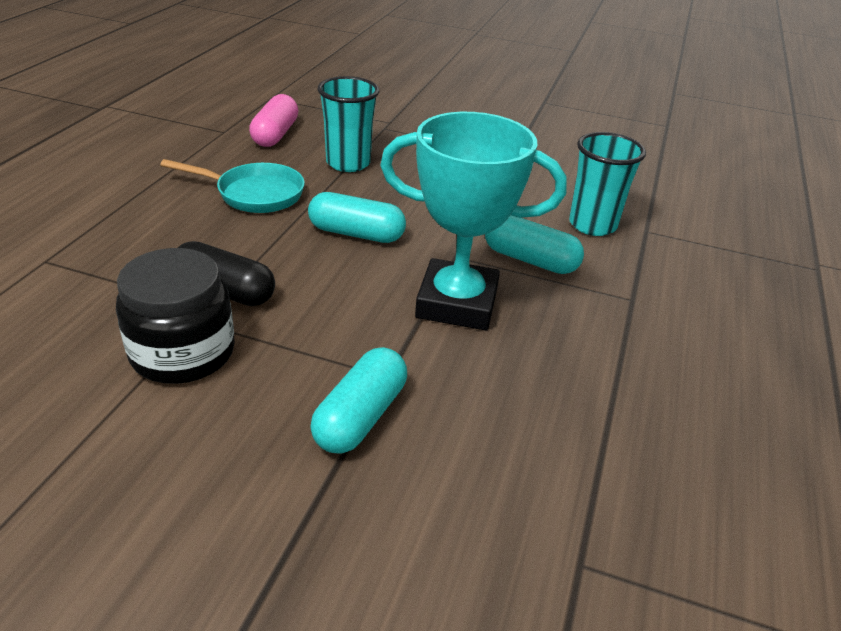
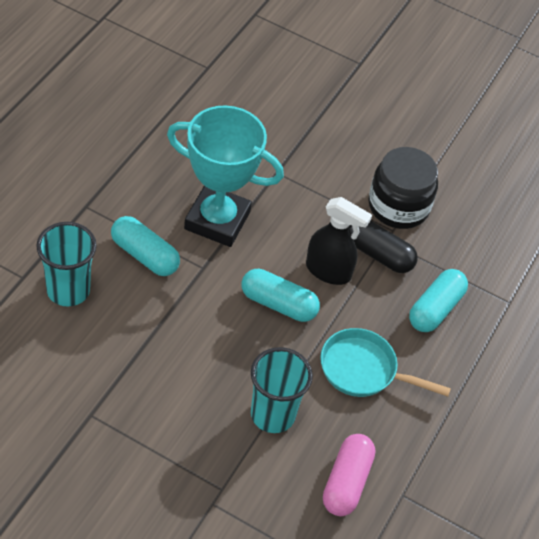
camera: 175 degrees left, 15 degrees up
turquoise capsule [310,347,407,454] -> turquoise capsule moved to [409,269,468,332]
none -> black spray bottle [306,197,372,285]

